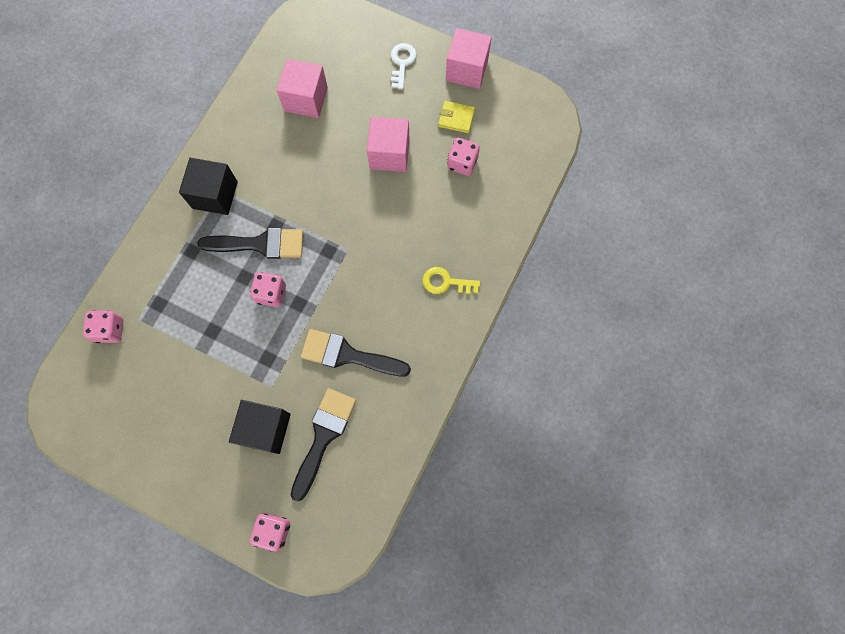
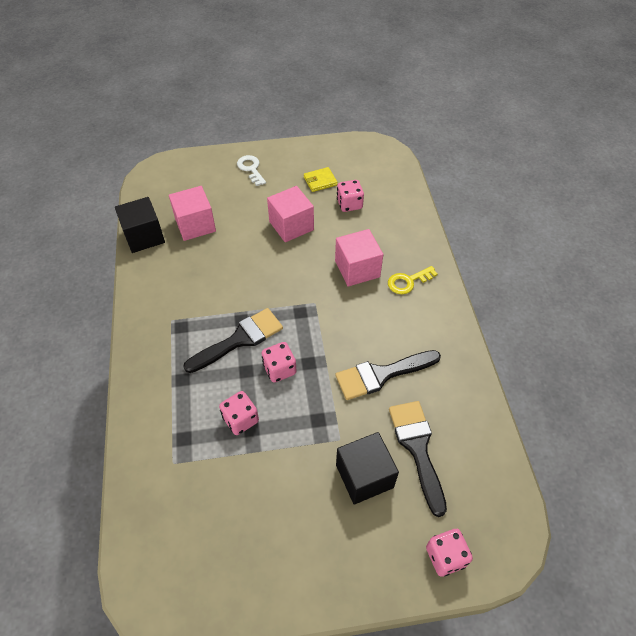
camera: 35 degrees left, 20 degrees down
pink dice [83,310,124,343] -> pink dice moved to [219,391,259,435]
black cube [179,158,238,215] -> black cube moved to [115,197,165,253]
pink cube [446,28,492,89] -> pink cube moved to [335,229,383,287]

